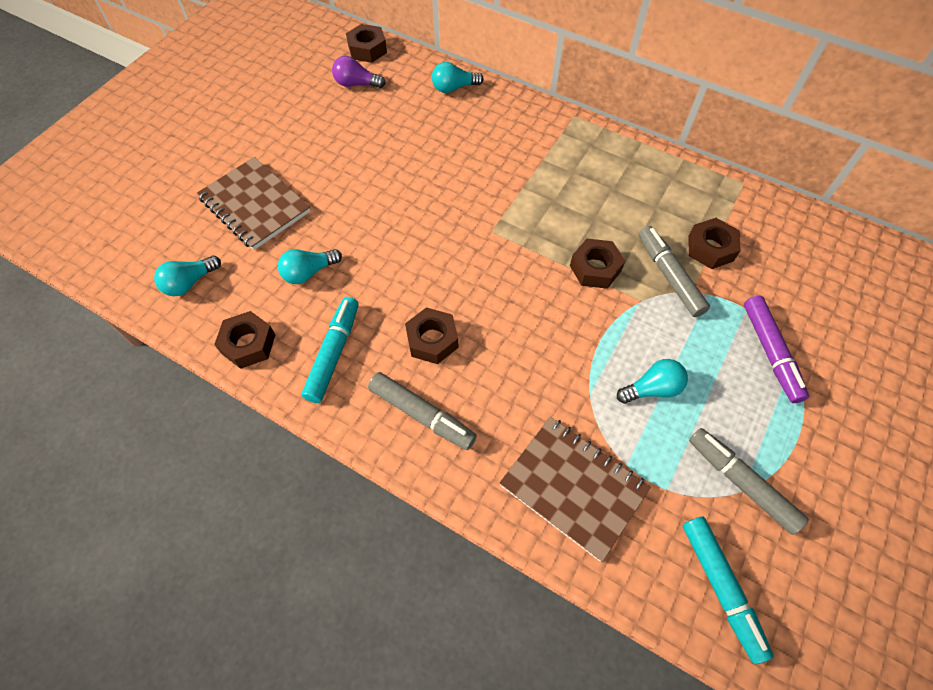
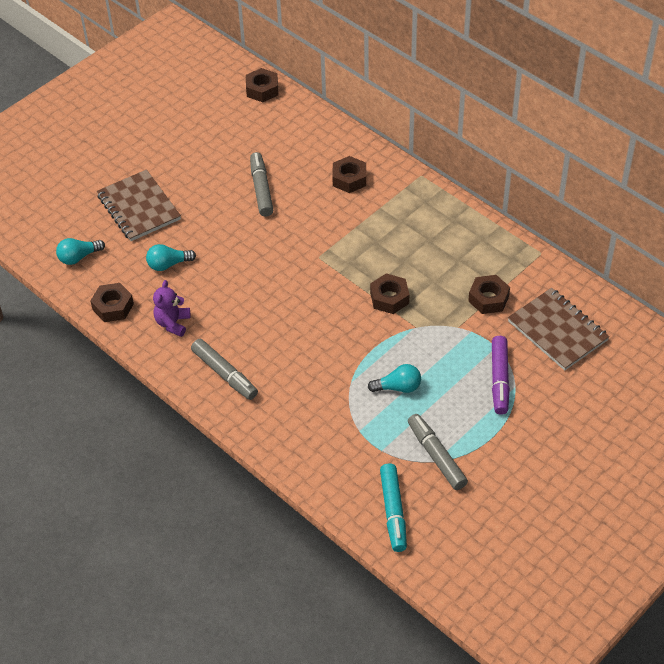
camera: 15 degrees right, 10 degrees down
turquoise marker [301,297,359,403] -> purple teddy bear [153,280,191,337]
purple light bulb [332,56,386,88] -> none
brown nut [405,307,458,364] -> brown nut moved to [332,156,366,193]
turquoise light bulb [432,62,484,93] -> none
brown notebook [499,417,651,562] -> brown notebook moved to [508,288,610,371]
grey marker [639,226,710,317] -> grey marker moved to [250,152,273,216]

